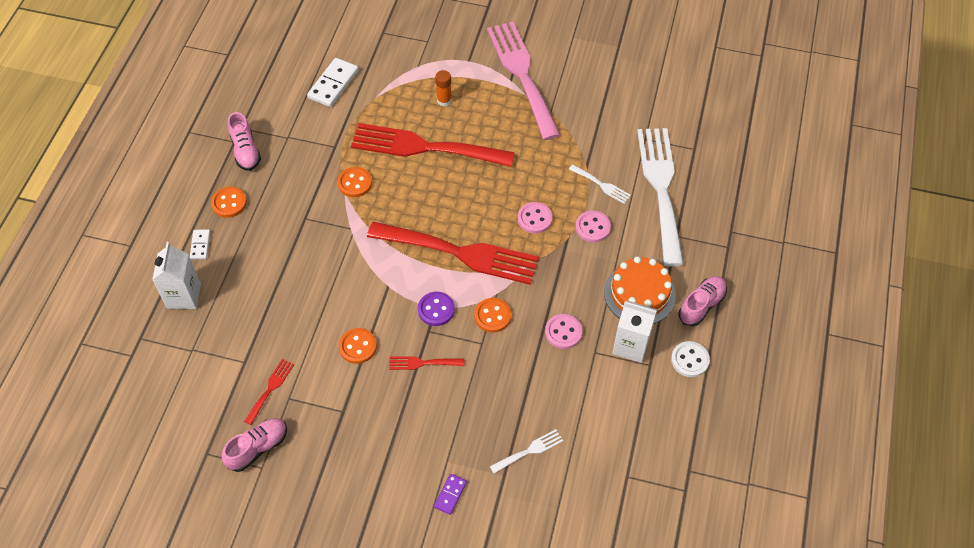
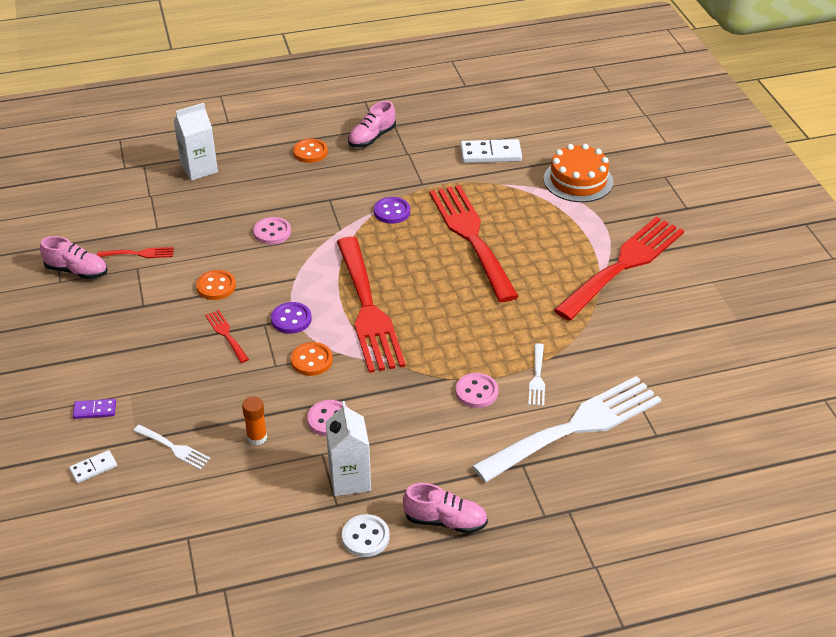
camera: 60 degrees right, 15 degrees down
white domino [190,229,210,260] -> white domino moved to [69,450,117,483]
orange button [337,167,372,197] -> purple button [374,197,410,224]
orange glue stick [435,70,452,107] -> orange glue stick moved to [242,396,267,445]
pink fork [487,22,560,140] -> red fork [554,217,684,321]
pink button [517,202,553,234] -> pink button moved to [253,217,291,245]
orange cake [604,256,676,324] -> orange cake moved to [544,144,614,202]

